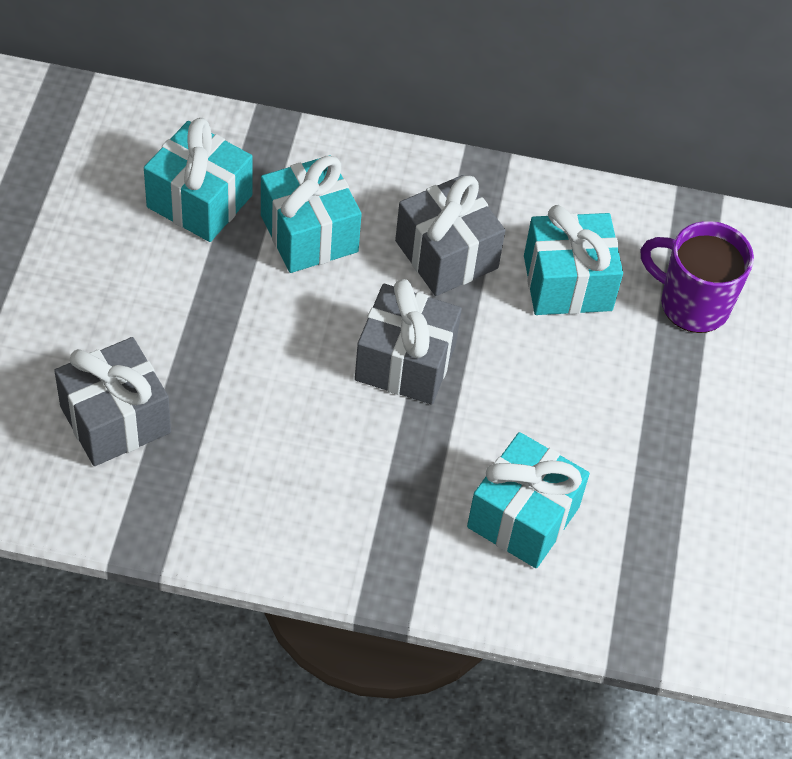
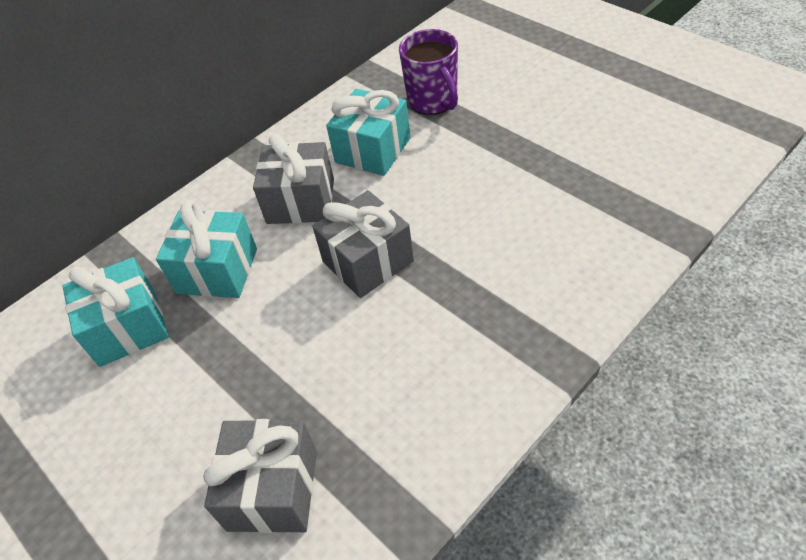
camera: 45 degrees left, 5 degrees down
turquoise gift [467,432,590,568] -> none
purple mug [641,221,754,333] -> purple mug turned 90 degrees counterclockwise [399,29,458,115]

